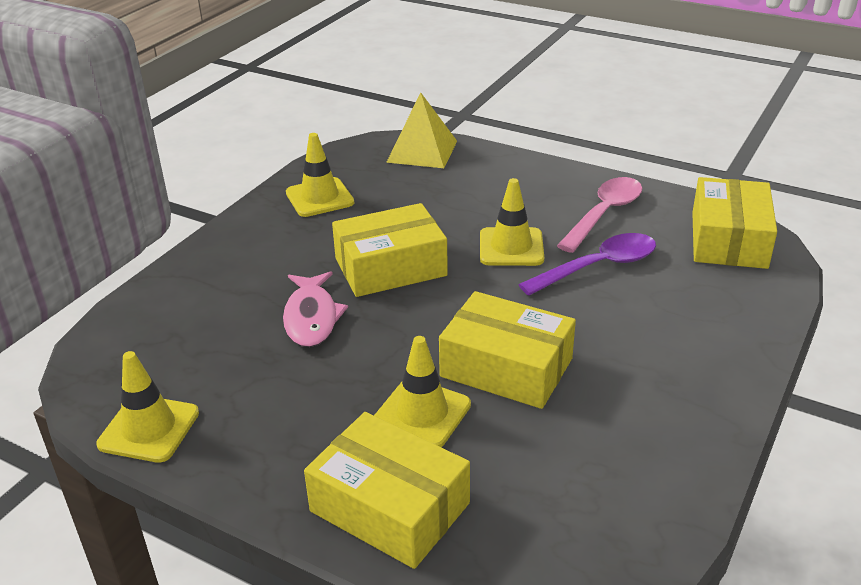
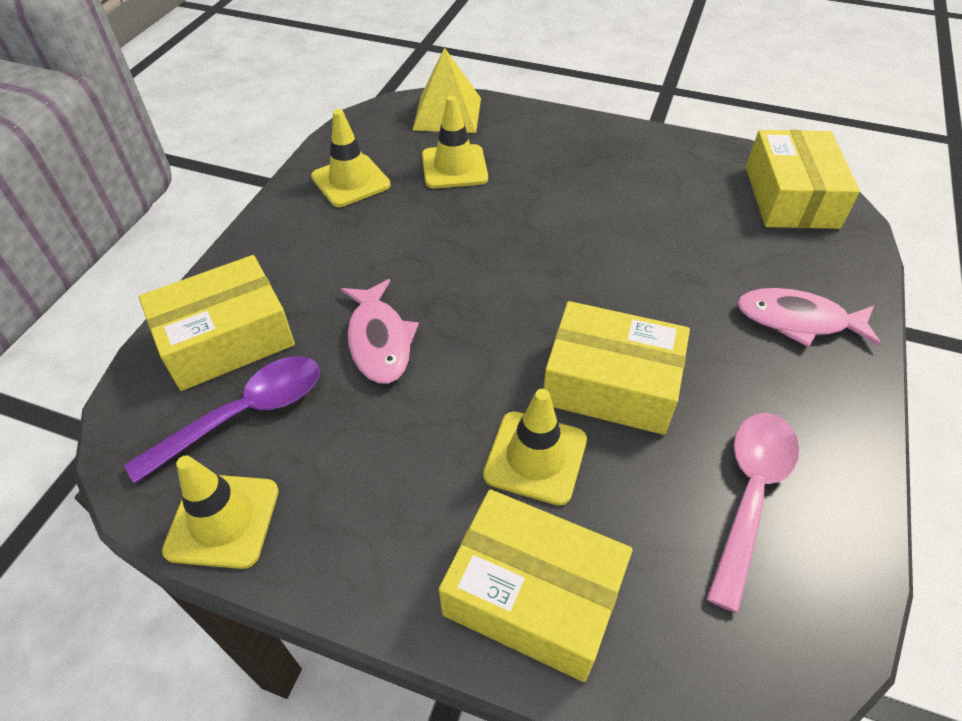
camera: 10 degrees left, 15 degrees up
yellow box [332,203,448,297] -> yellow box moved to [138,255,295,391]
yellow traffic cone [480,178,544,266] -> yellow traffic cone moved to [422,96,488,188]
purple spoon [518,233,656,296] -> purple spoon moved to [124,356,320,484]
pink spoon [557,177,642,253] -> pink spoon moved to [707,413,799,613]
none -> pink fish [737,288,881,347]

